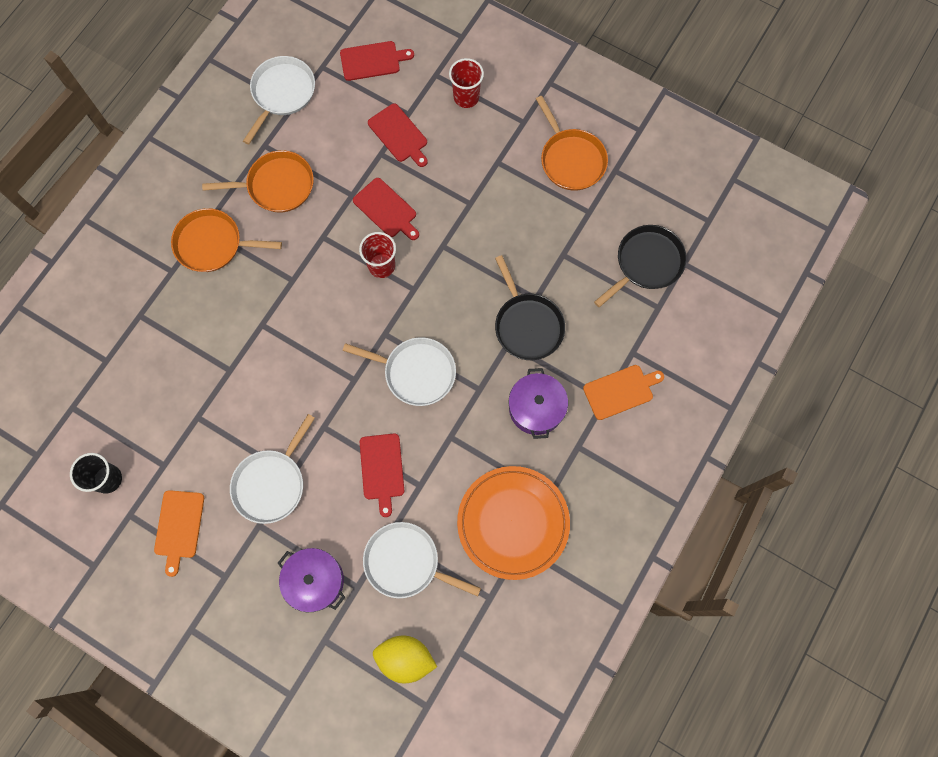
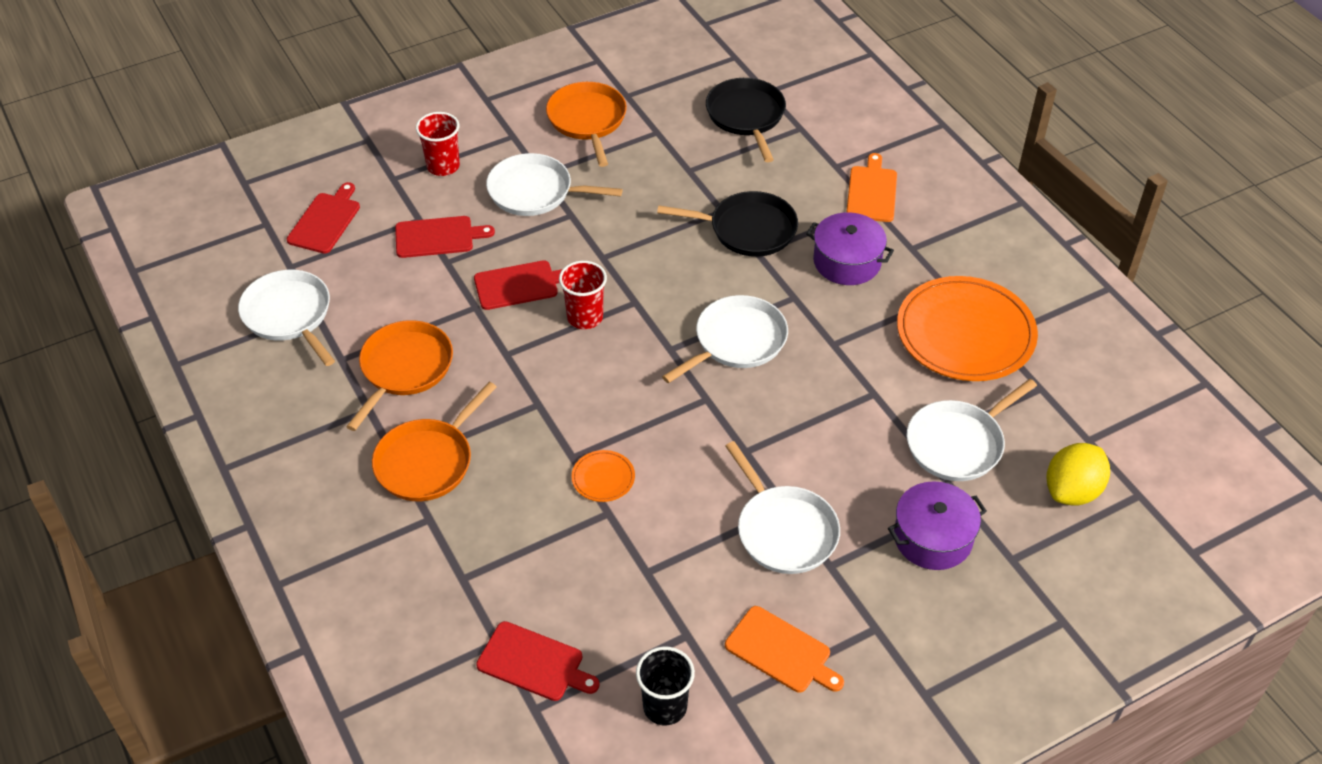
camera: 60 degrees left, 25 degrees down
red cutting board [360,433,404,517] -> red cutting board moved to [476,621,600,701]
orange pan [536,96,608,191] -> orange pan turned 105 degrees counterclockwise [546,82,627,167]
none -> white pan [486,153,623,216]
none -> orange plate [571,450,635,502]

